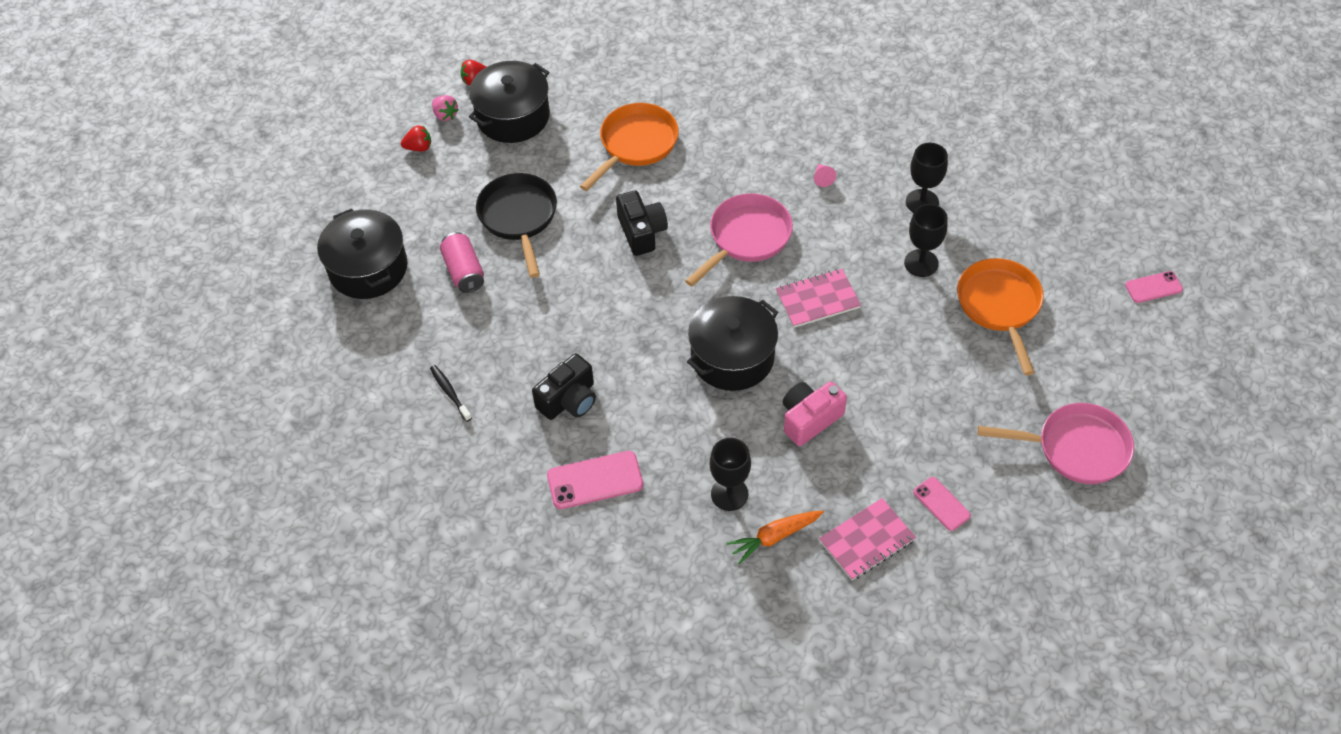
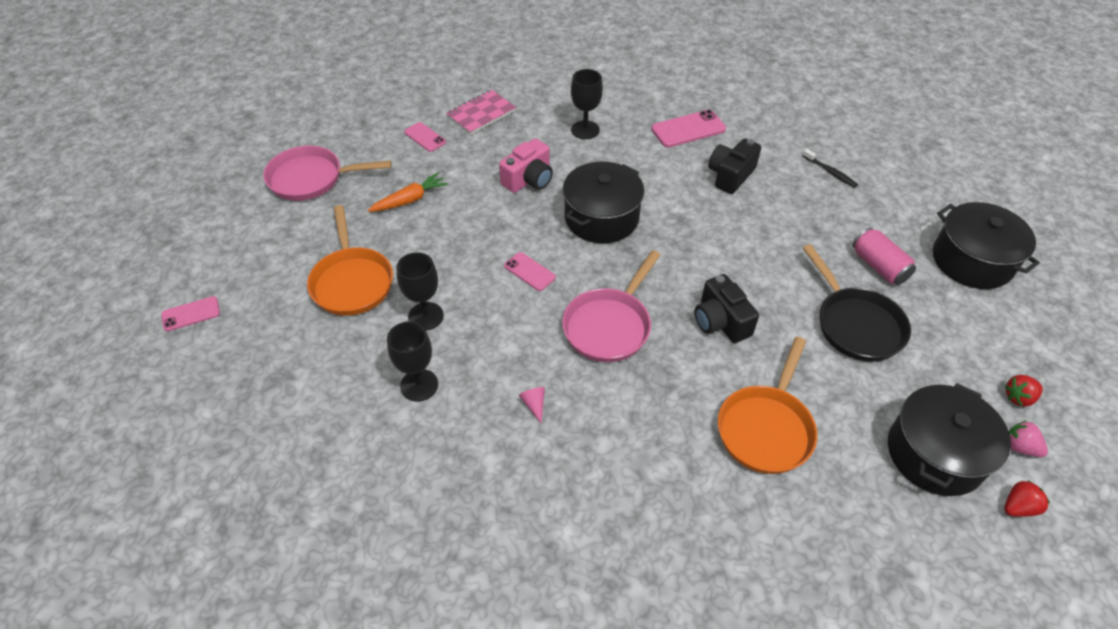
camera: 170 degrees right, 5 degrees down
orange carrot [727,511,824,564] -> orange carrot moved to [368,173,448,212]
pink notebook [776,269,861,328] -> pink phone [504,252,556,291]

